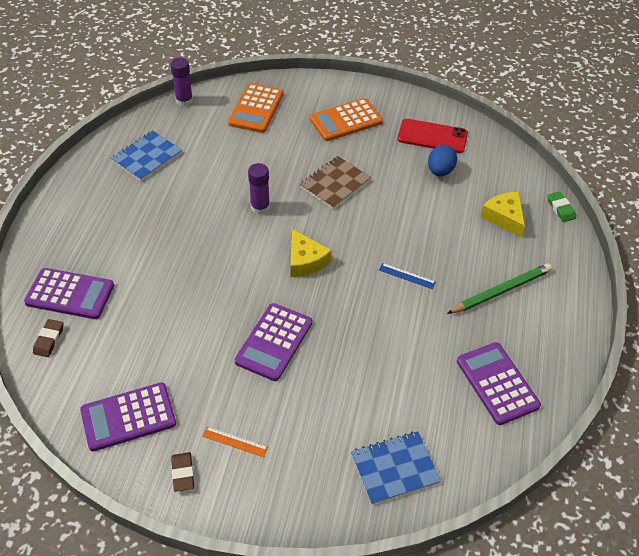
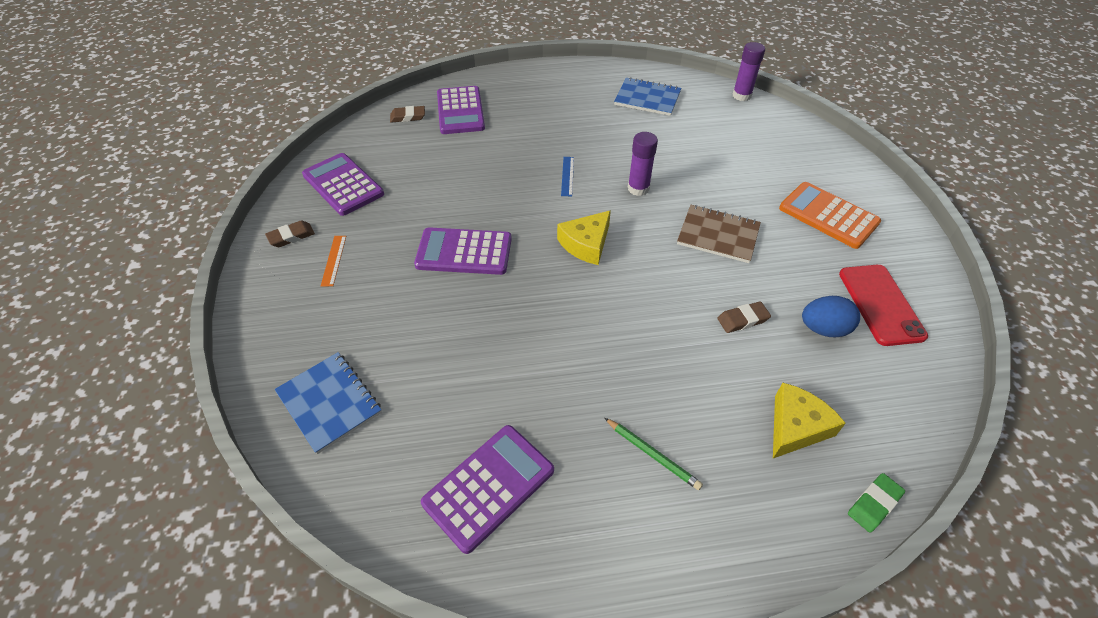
camera: 70 degrees right, 0 degrees up
orange calculator [228,83,284,133] -> none
blue ruler [379,263,436,289] -> blue ruler moved to [561,157,574,197]
green pencil [447,263,552,314] -> green pencil [605,418,703,490], size x0.61
none -> brown eraser [717,302,771,333]

